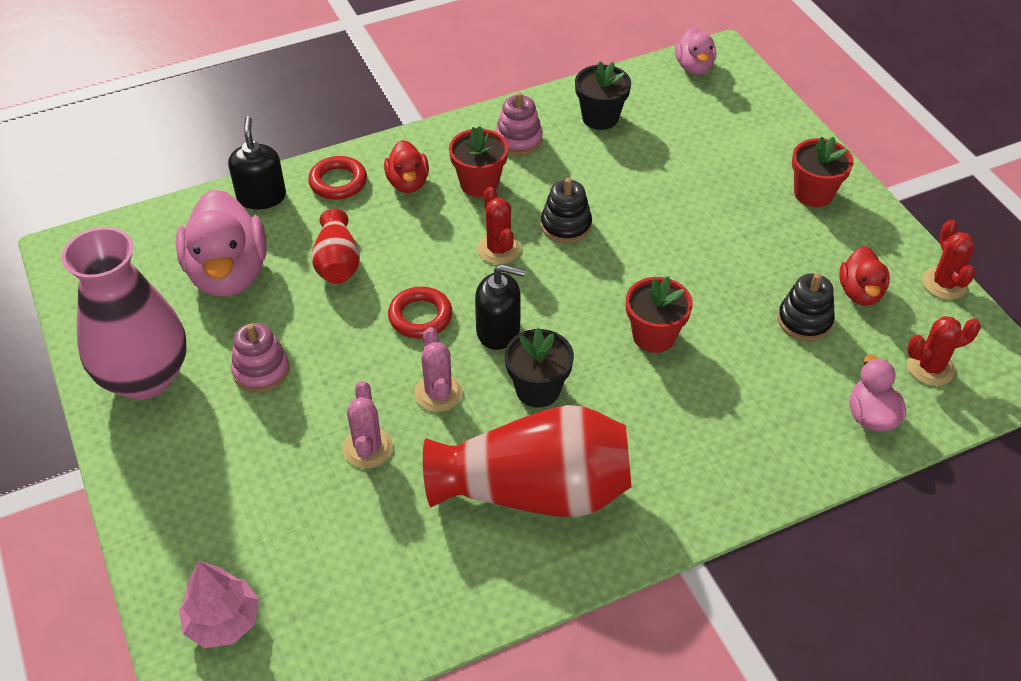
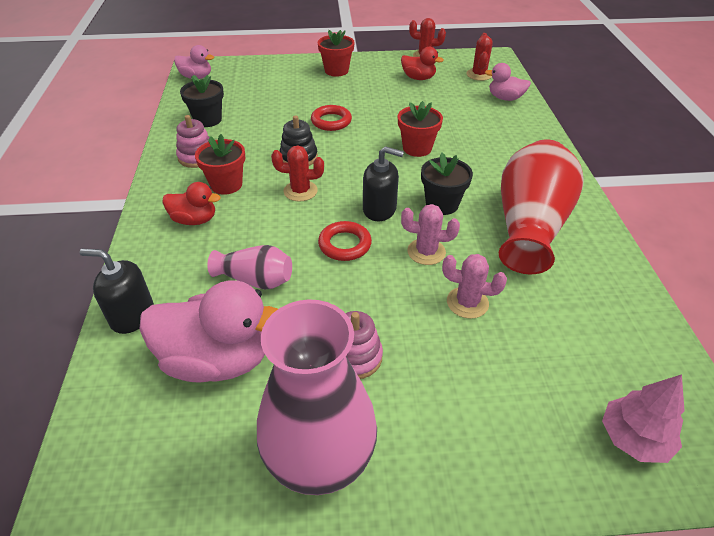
camera: 70 degrees left, 5 degrees down
red ring [308,156,367,200] -> red ring moved to [311,105,352,131]
red vase [311,209,360,284] -> pink vase [207,245,292,290]
black soap dispenser [475,264,525,350] -> black soap dispenser turned 75 degrees clockwise [363,146,404,221]
black stacking toy [778,273,835,341] -> none

